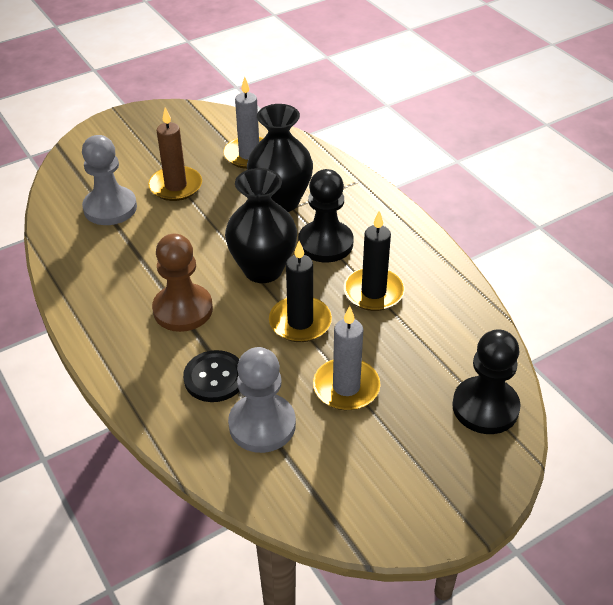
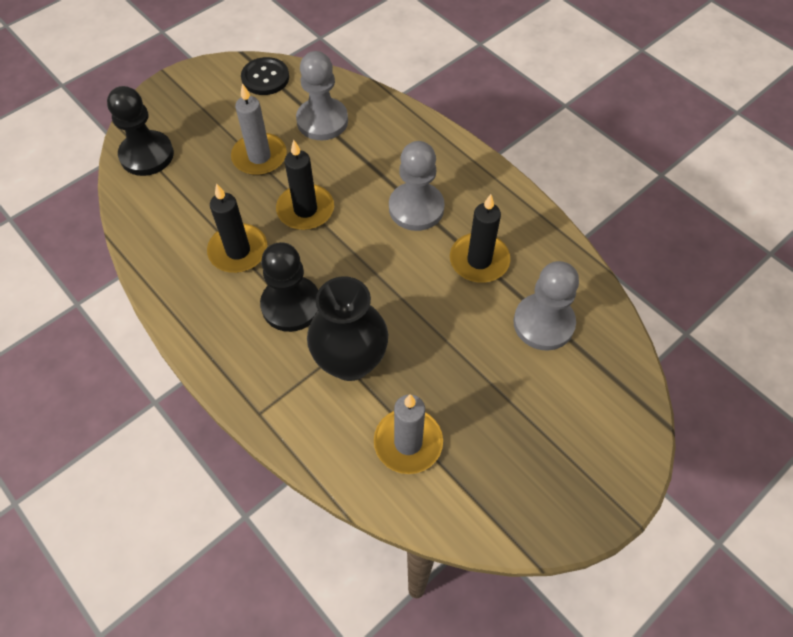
camera: 170 degrees right, 15 degrees up
brown candle [148,107,202,201] -> none
brown pawn [152,234,213,332] -> grey pawn [389,141,445,231]
black button [183,350,239,402] -> black button moved to [241,57,289,95]
black vase [225,168,297,283] -> none
none -> black candle [450,194,510,283]

